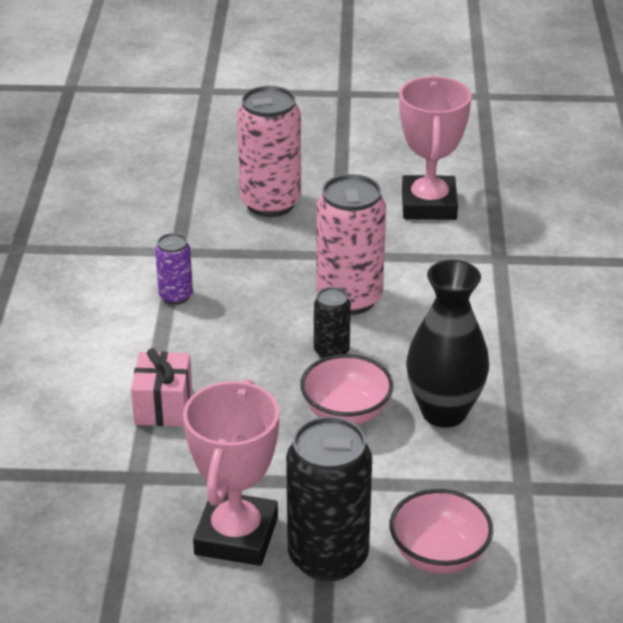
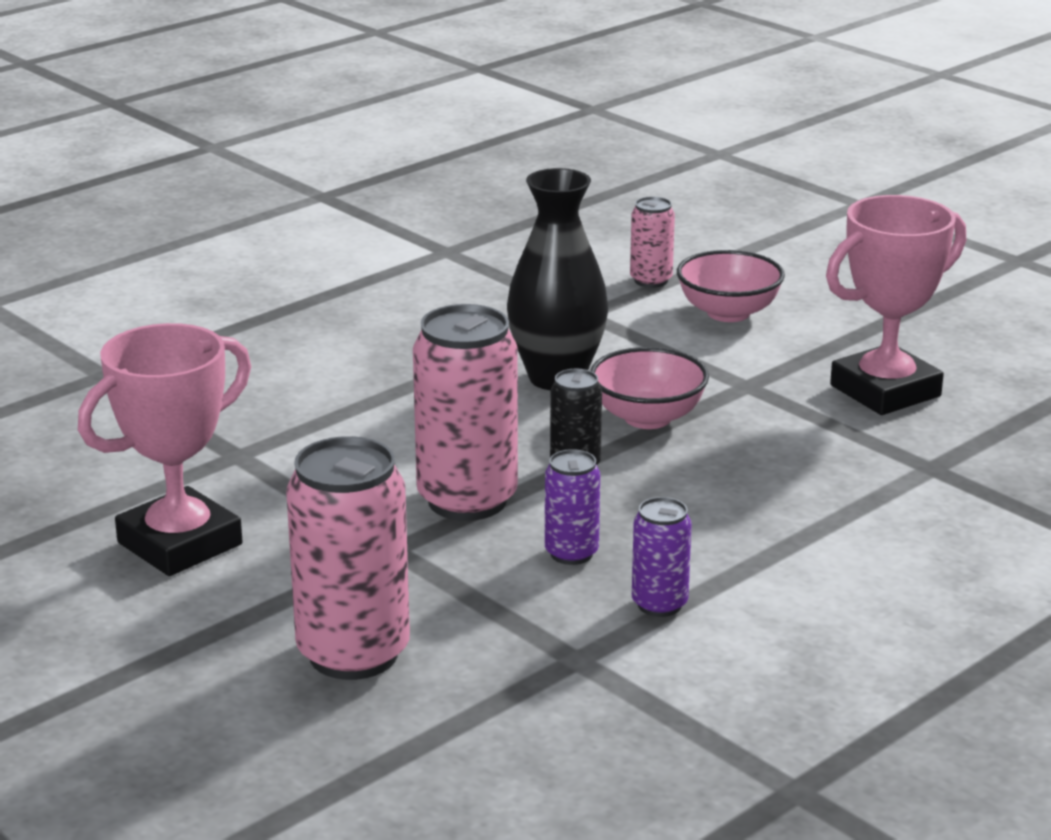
camera: 135 degrees left, 10 degrees down
pink gift [131,348,192,426] -> none
black can [286,416,372,581] -> none
none -> purple can [545,449,600,565]
none -> pink can [630,197,675,288]

